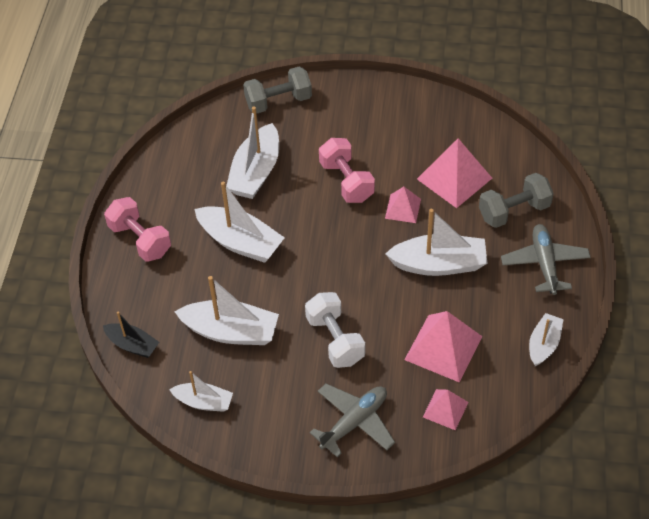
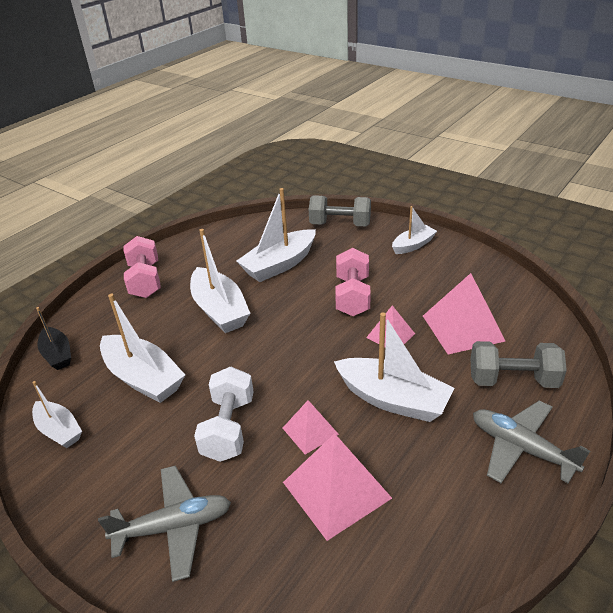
camera: 30 degrees right, 15 degrees down
pink pyramid [423,389,469,430] -> pink pyramid moved to [283,400,339,455]
grey plane [501,224,591,295] -> grey plane turned 75 degrees counterclockwise [473,400,590,483]
white boat [529,313,563,366] -> white boat moved to [392,206,437,254]

